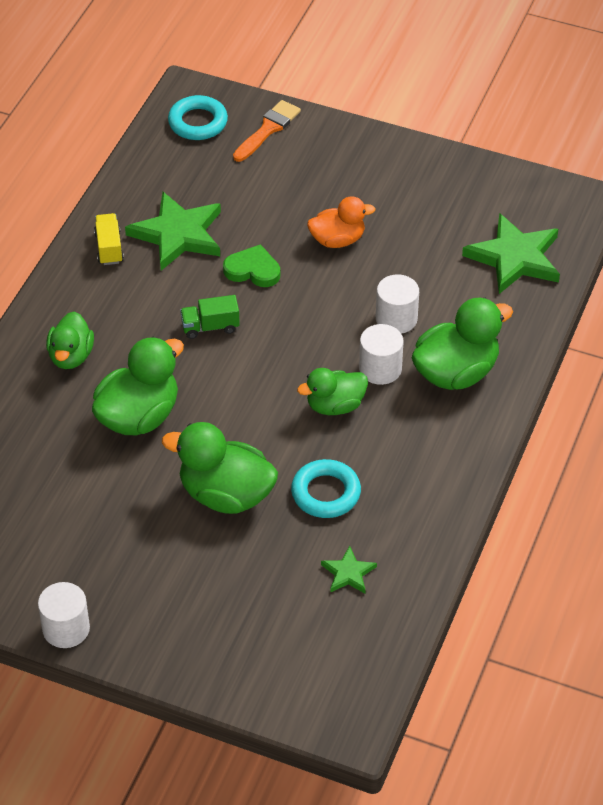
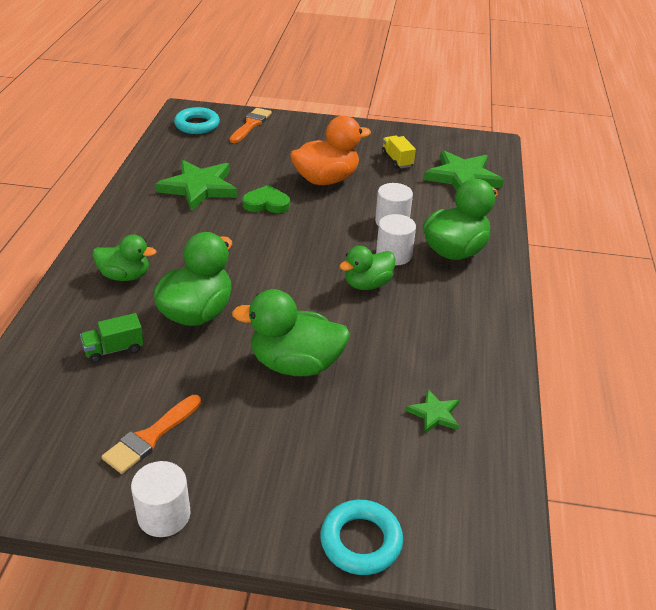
camera: 15 degrees left, 10 degrees down
green duck [46,312,94,369] -> green duck turned 75 degrees counterclockwise [92,235,156,281]
yellow truck [94,213,124,265] -> yellow truck moved to [382,136,416,169]
green truck [180,295,240,339] -> green truck moved to [80,313,144,363]
turquoise ring [291,459,361,518] -> turquoise ring moved to [320,500,403,575]
orange duck [307,196,375,248] -> orange duck [290,116,371,185], size x1.56
none -> orange brush [102,395,201,474]

